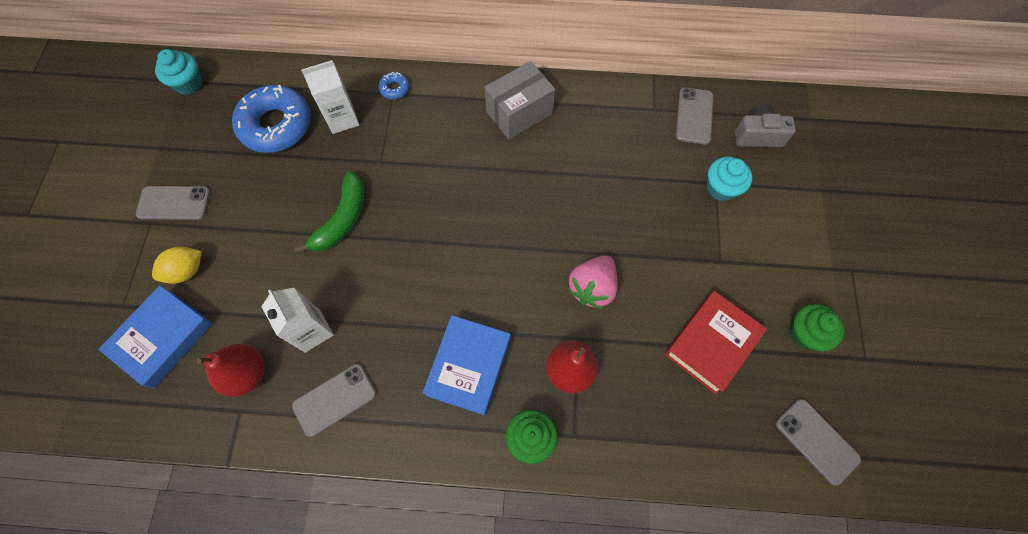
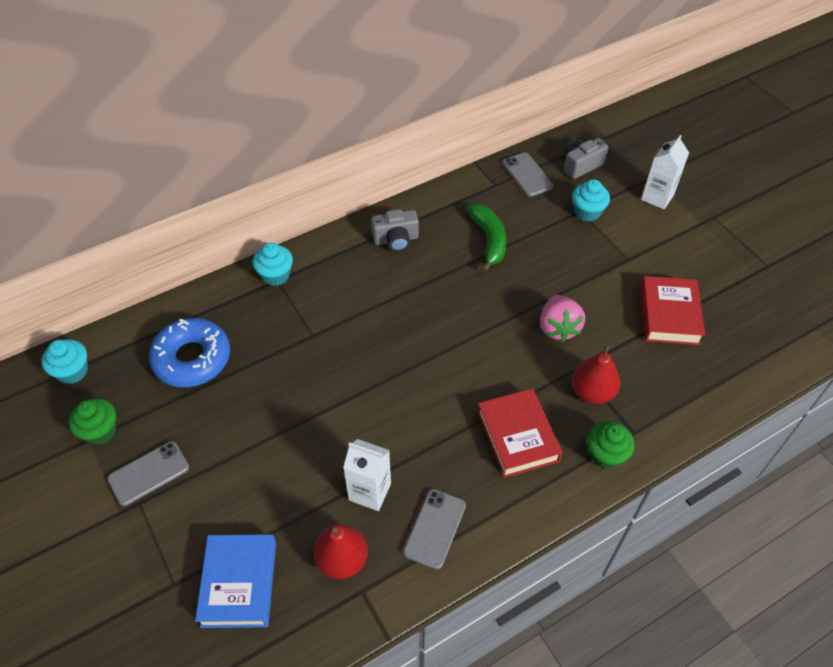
camera: 35 degrees left, 15 degrees down
yellow lemon [152,247,202,284] -> none
green banana [294,171,364,253] -> green banana moved to [466,204,507,272]
white carton [301,60,359,134] -> white carton moved to [641,135,689,209]
blue donut [378,72,409,99] -> turquoise cupcake [252,243,293,286]
blue book [423,315,511,415] -> red book [477,388,563,478]
grey box [485,61,555,139] -> grey camera [371,209,419,252]
grey phone [776,399,861,485] -> none
green cupcake [789,304,844,351] -> green cupcake moved to [68,398,117,445]

